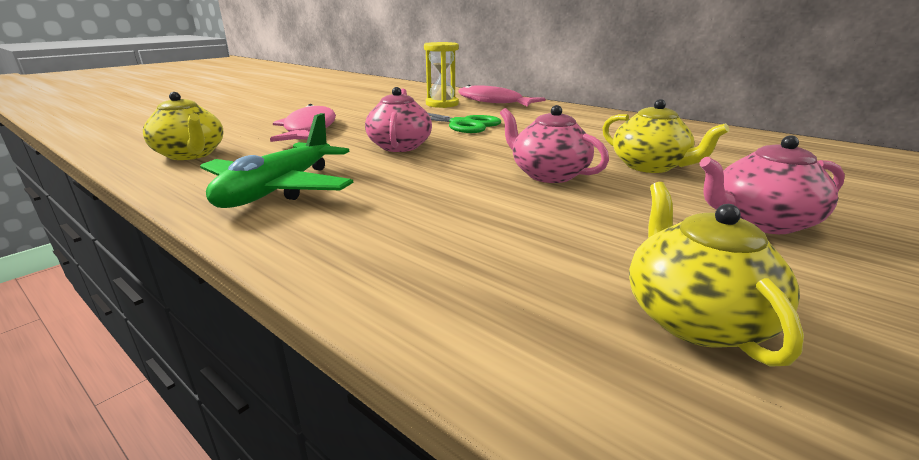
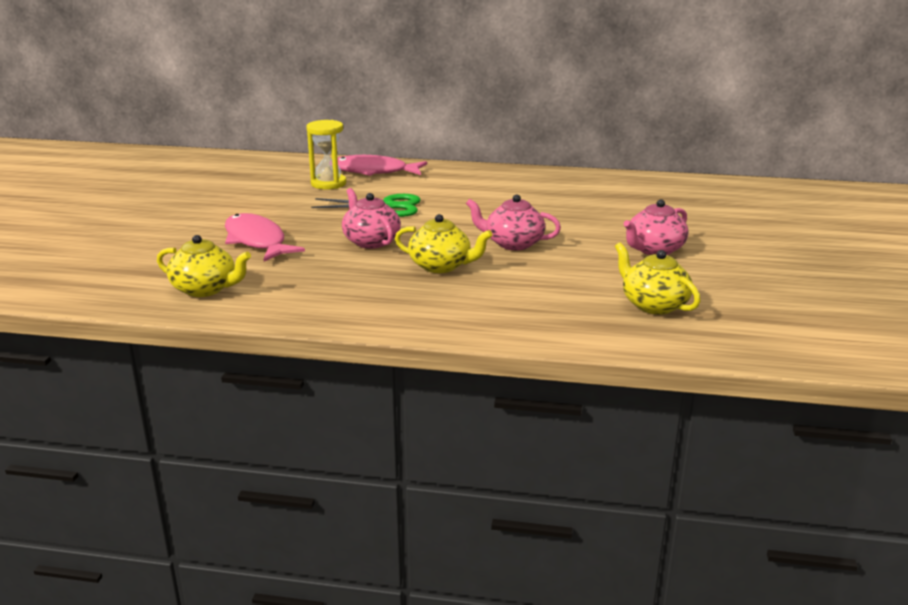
camera: 30 degrees left, 0 degrees up
green plane [200,113,354,208] -> none
yellow teapot [602,99,729,173] -> yellow teapot moved to [395,214,493,273]

